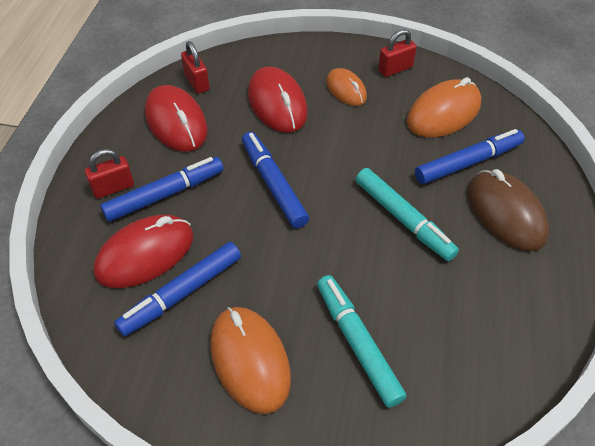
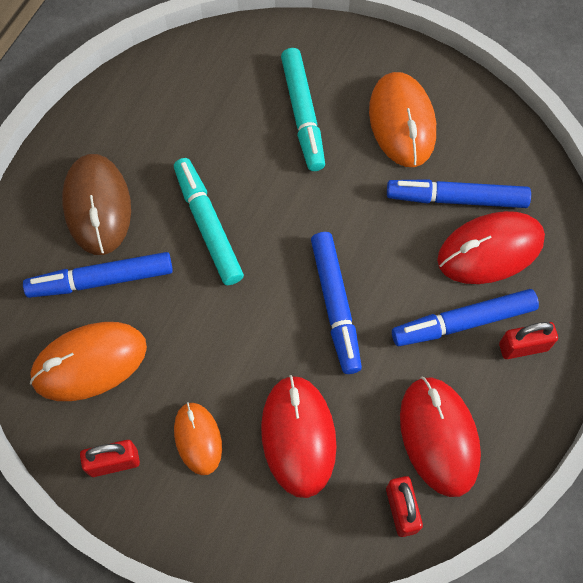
camera: 165 degrees left, 15 degrees up
blue marker [114,242,241,336] -> blue marker turned 150 degrees counterclockwise [387,179,531,208]

